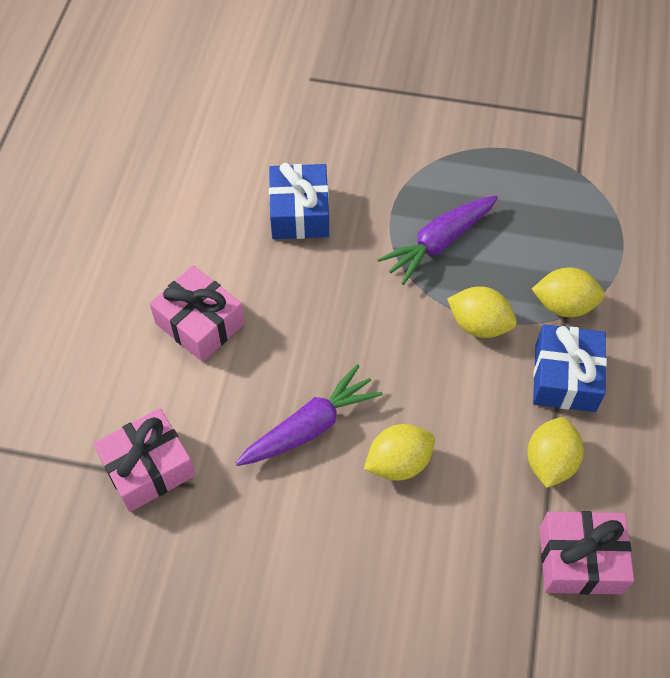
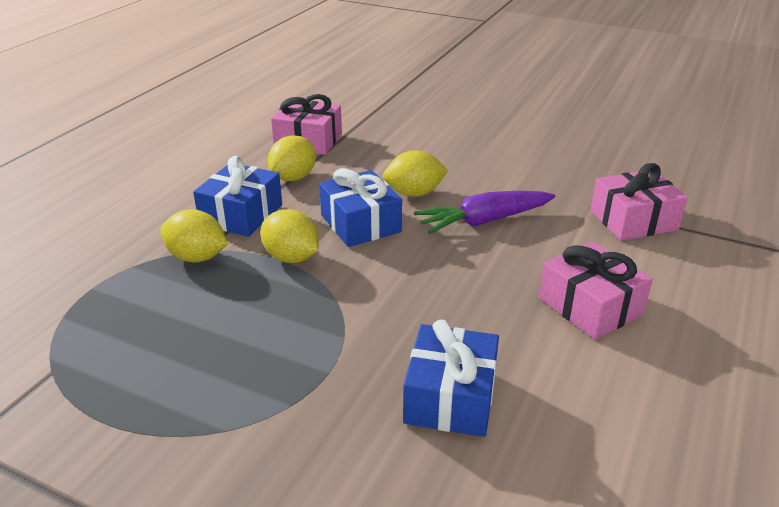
camera: 165 degrees left, 25 degrees down
purple carrot [377,195,498,285] -> none
none -> blue gift [319,168,402,247]

